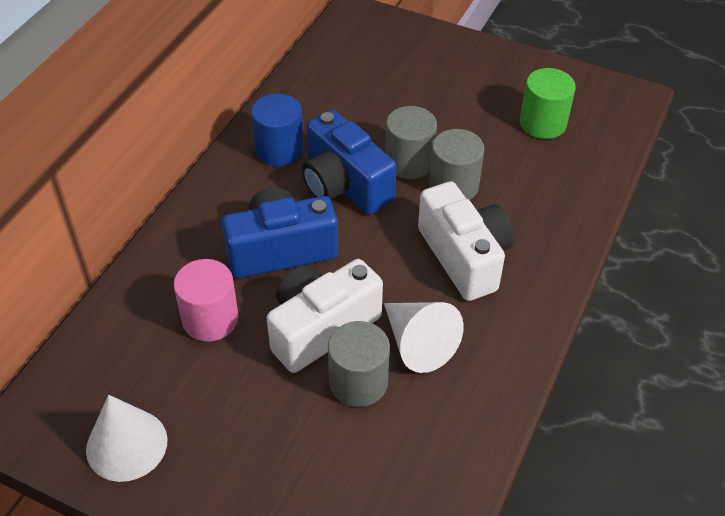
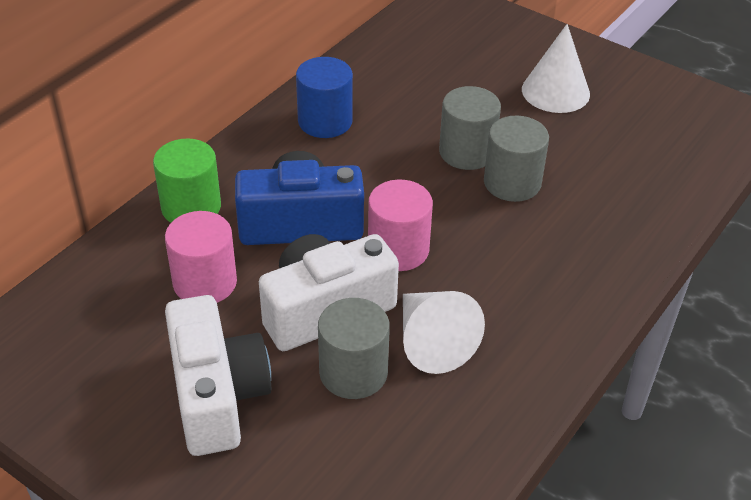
camera: 10 degrees right, 5 degrees down
white cone [86,395,168,482] -> white cone moved to [522,24,590,113]
blue camera [302,110,397,215] -> none
white camera [418,181,514,301] -> white camera moved to [165,295,271,456]
green cylinder [520,68,576,139] -> green cylinder moved to [153,138,221,223]
none -> pink cylinder [368,180,433,271]

